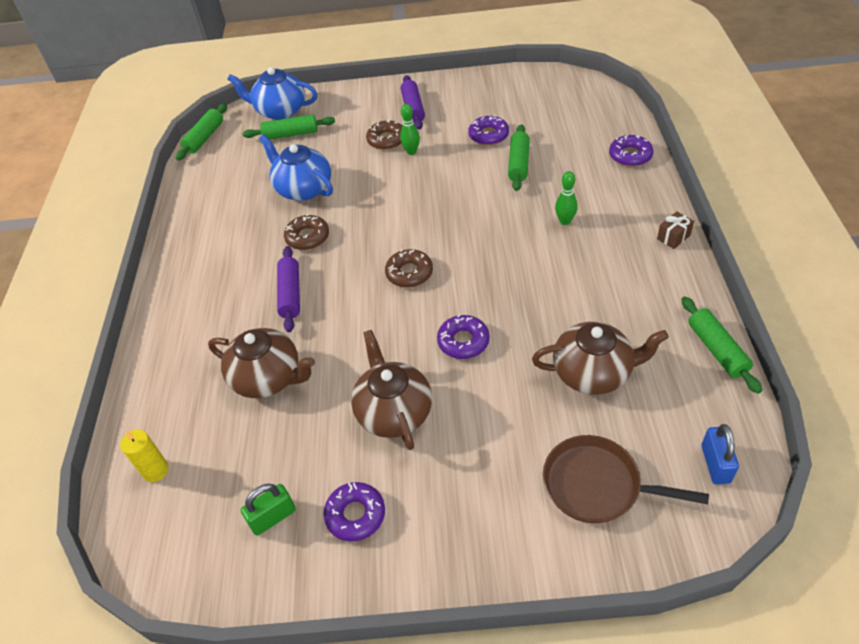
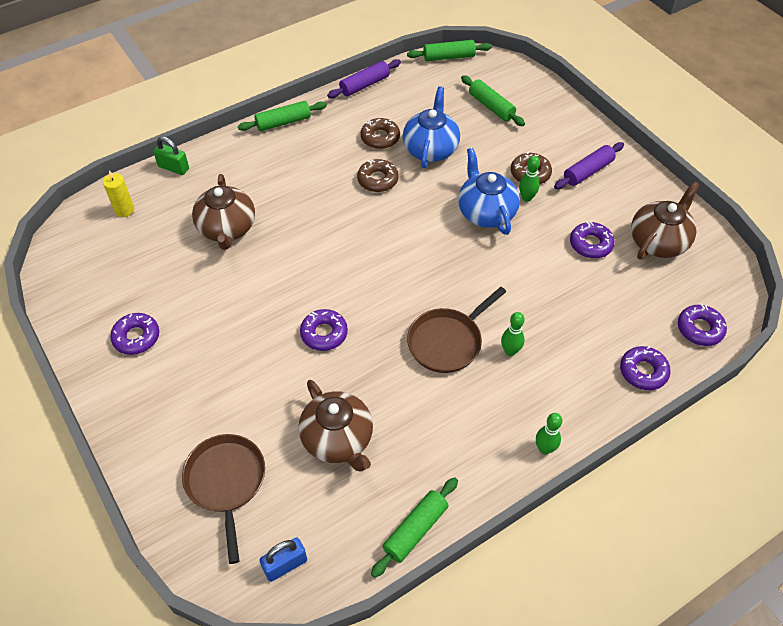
camera: 55 degrees right, 5 degrees up
blue teapot [228,67,317,120] -> blue teapot moved to [458,148,520,235]
green padlock [241,484,296,536] -> green padlock moved to [153,136,189,175]
purple rolling pin [277,246,300,332] -> purple rolling pin moved to [327,59,401,98]
brown teapot [351,330,432,450] -> brown teapot moved to [631,181,700,260]
brown donut [385,249,433,288] -> brown donut moved to [361,118,400,149]
green rolling pin [508,124,530,191] -> green rolling pin moved to [238,101,327,131]
brown gift [657,211,694,249] -> green bowling pin [536,413,562,454]
none -> brown pan [407,287,506,373]
none -> purple donut [678,304,727,346]

